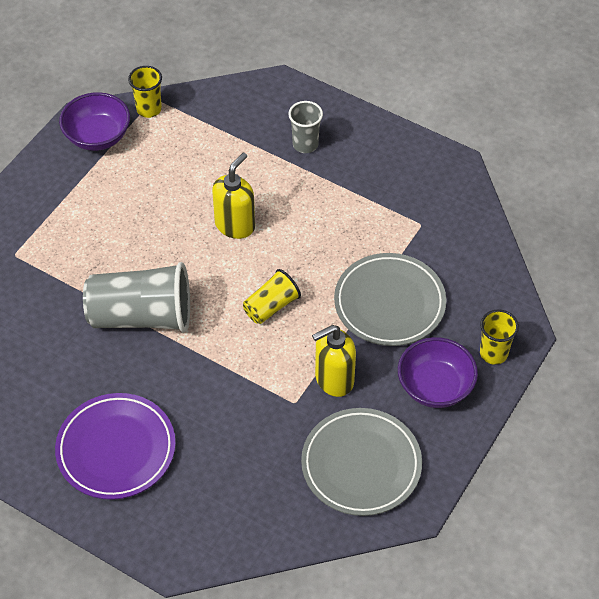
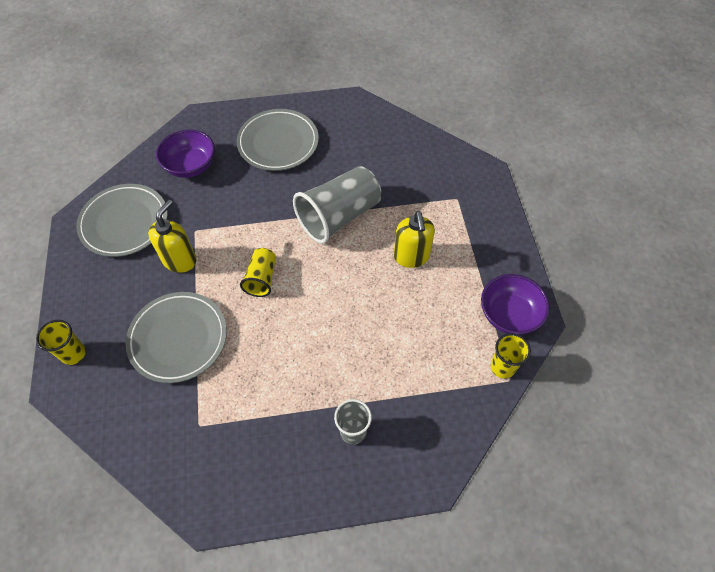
camera: 140 degrees right, 5 degrees up
purple plate [55,393,176,500] -> grey plate [236,109,319,171]
yellow soap dispenser [212,153,255,239] -> yellow soap dispenser moved to [394,211,435,268]
purple bowl [398,337,478,408] -> purple bowl moved to [156,129,215,178]

